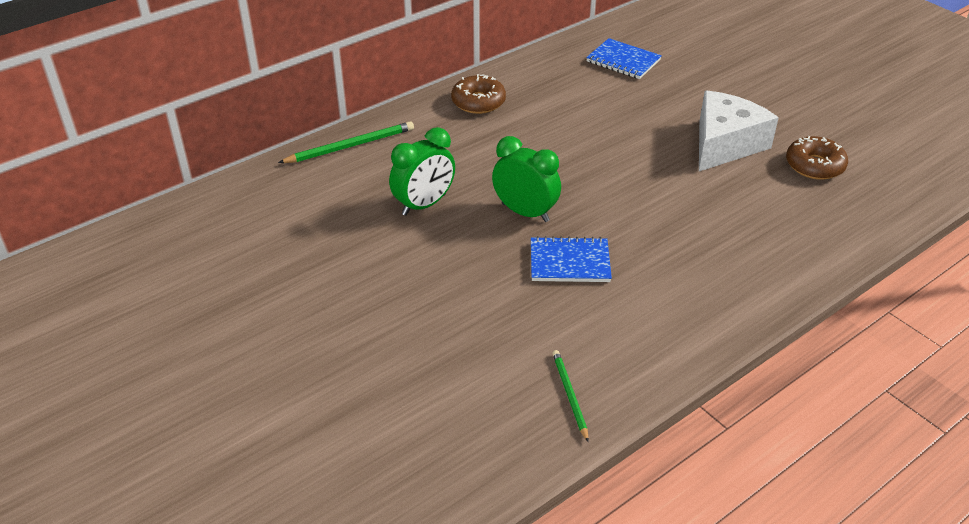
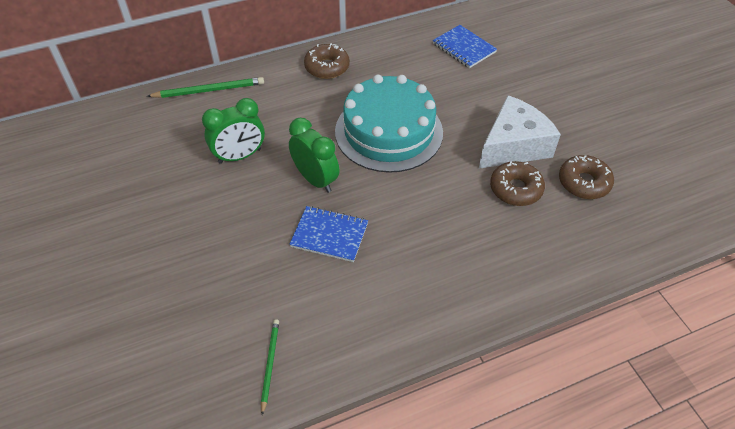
camera: 15 degrees right, 10 degrees up
none -> turquoise cake [335,75,443,173]
none -> brown donut [490,161,545,206]

